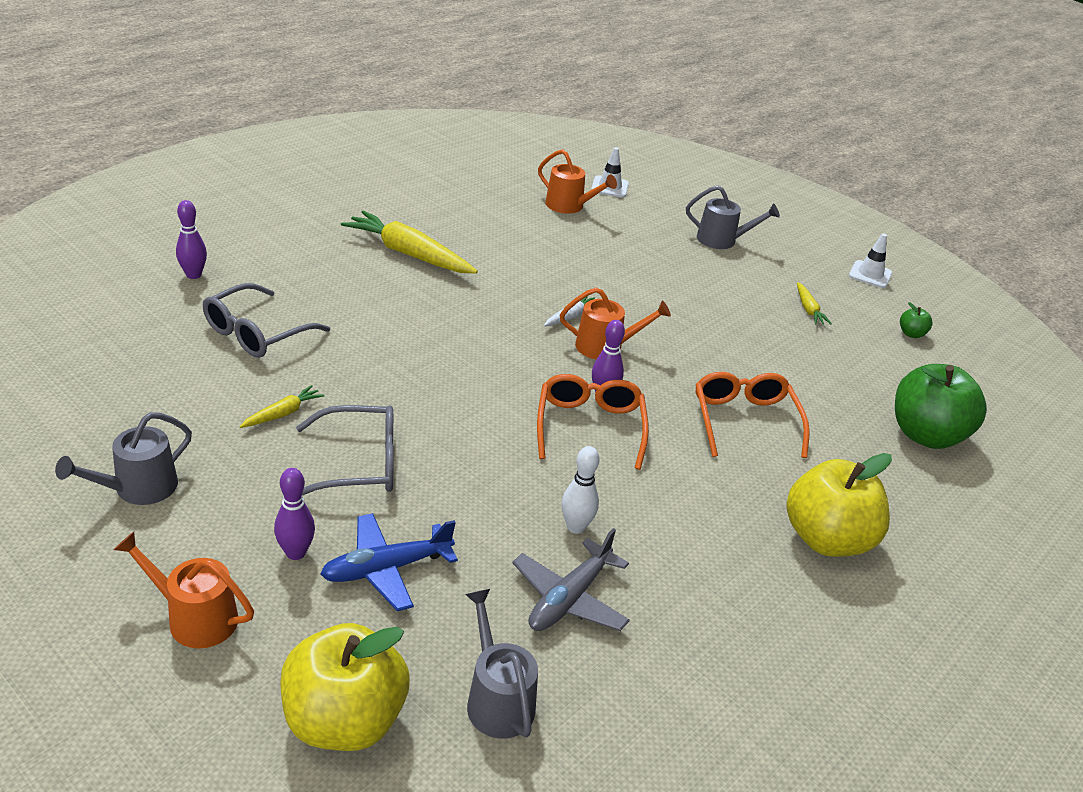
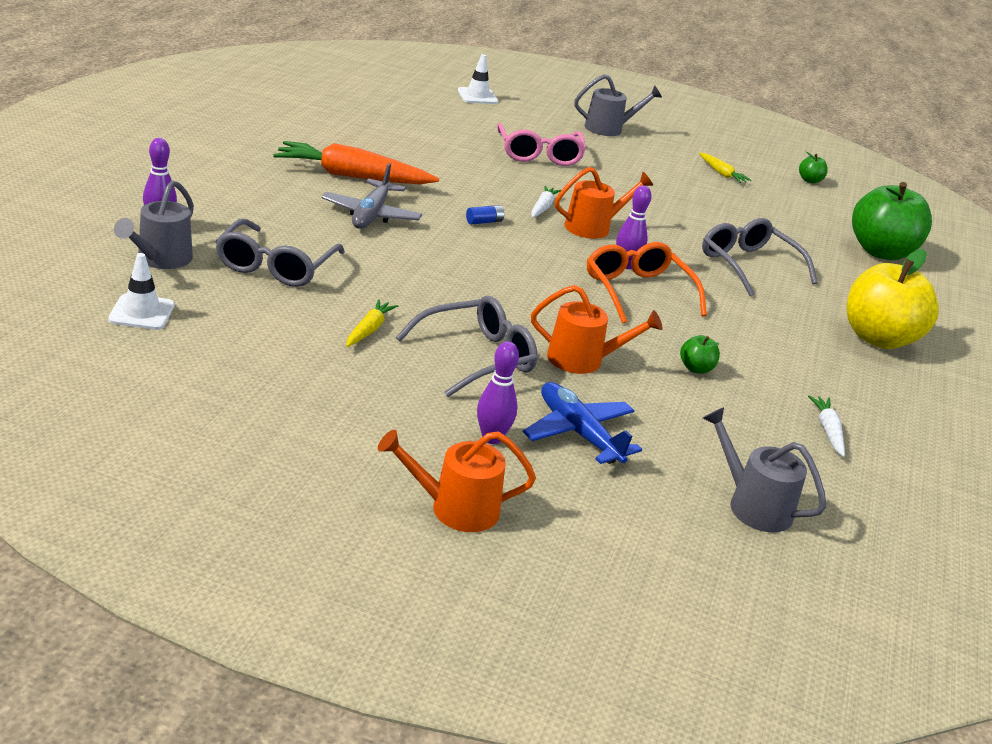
camera: 25 degrees left, 5 degrees down
grey watering can [55,412,192,505] -> grey watering can moved to [114,180,194,269]
yellow apple [280,623,410,751] -> none
blue plane [320,513,458,611] -> blue plane turned 105 degrees clockwise [523,382,642,464]
yellow carrot [341,211,478,273] -> orange carrot [273,141,439,184]
grey plane [512,528,630,631] -> grey plane moved to [322,163,422,229]
orange watering can [538,149,617,214] -> orange watering can moved to [531,285,663,374]
white bowling pin [562,446,599,534] -> green apple [680,335,720,374]
orange glasses [696,372,810,458] -> grey glasses [702,218,818,296]
white traffic cone [849,234,892,288] -> white traffic cone moved to [108,253,175,330]
none -> blue battery [466,205,504,224]
none -> pink glasses [497,123,586,166]
none -> white carrot [808,395,845,457]

